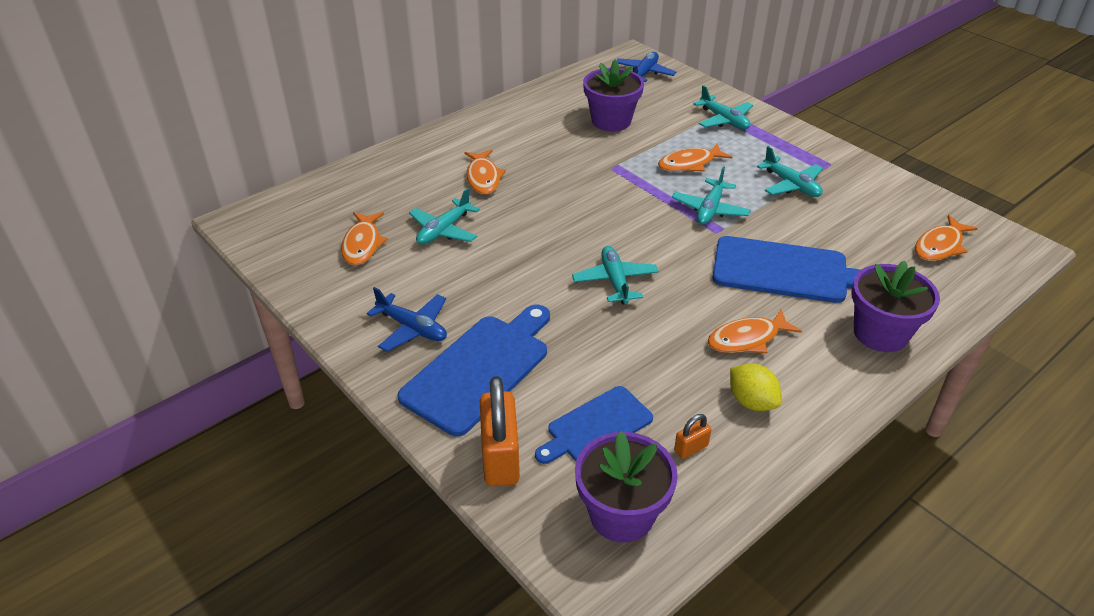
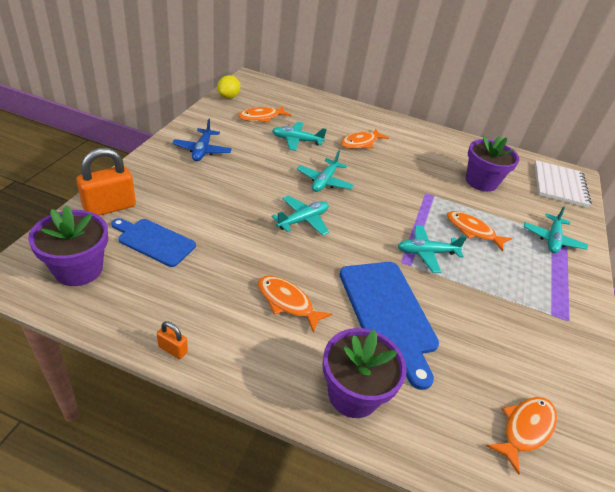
camera: 55 degrees right, 0 degrees up
blue cutting board [398,305,550,437] -> none
blue plane [617,52,676,82] -> white notebook [534,160,592,208]
orange padlock [674,414,712,459] -> orange padlock moved to [157,321,188,359]
yellow lemon [730,363,781,411] -> yellow lemon moved to [217,75,240,99]
turquoise plane [757,146,823,197] -> turquoise plane moved to [297,151,354,192]
orange fish [915,215,978,261] -> orange fish turned 120 degrees clockwise [487,397,557,475]

